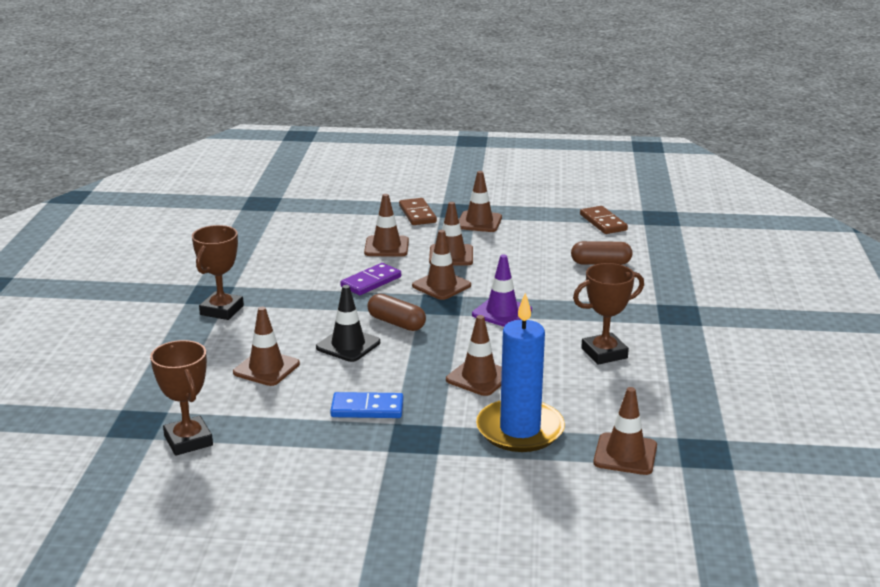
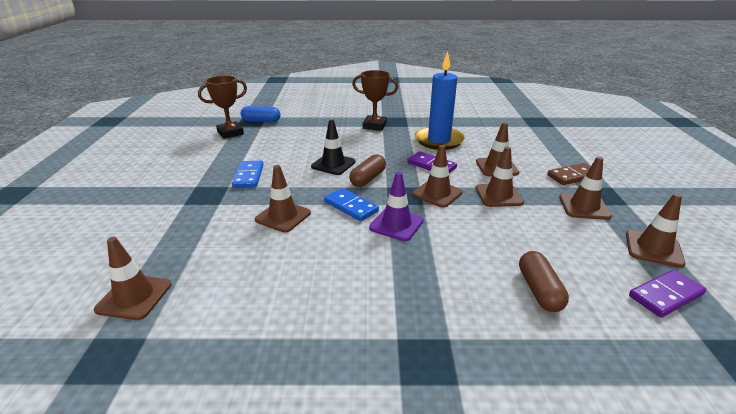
camera: 85 degrees right, 5 degrees up
brown traffic cone [233,307,300,386] -> brown traffic cone moved to [626,193,686,268]
blue candle [476,293,565,452] -> blue candle moved to [415,51,465,150]
brown trophy [573,263,644,365] -> none
brown domino [580,206,628,234] -> purple domino [629,269,706,318]
none -> blue capsule [240,106,280,122]
none -> blue domino [324,188,379,221]

